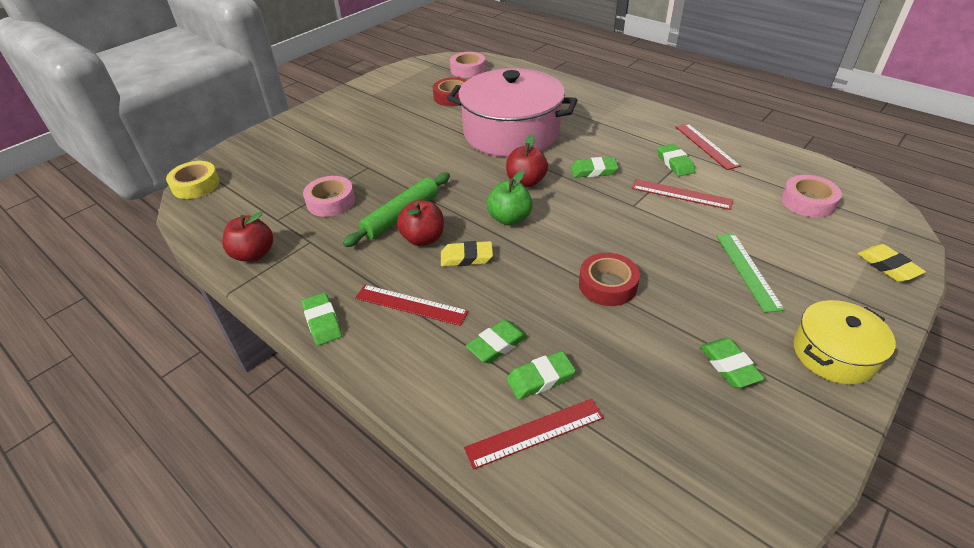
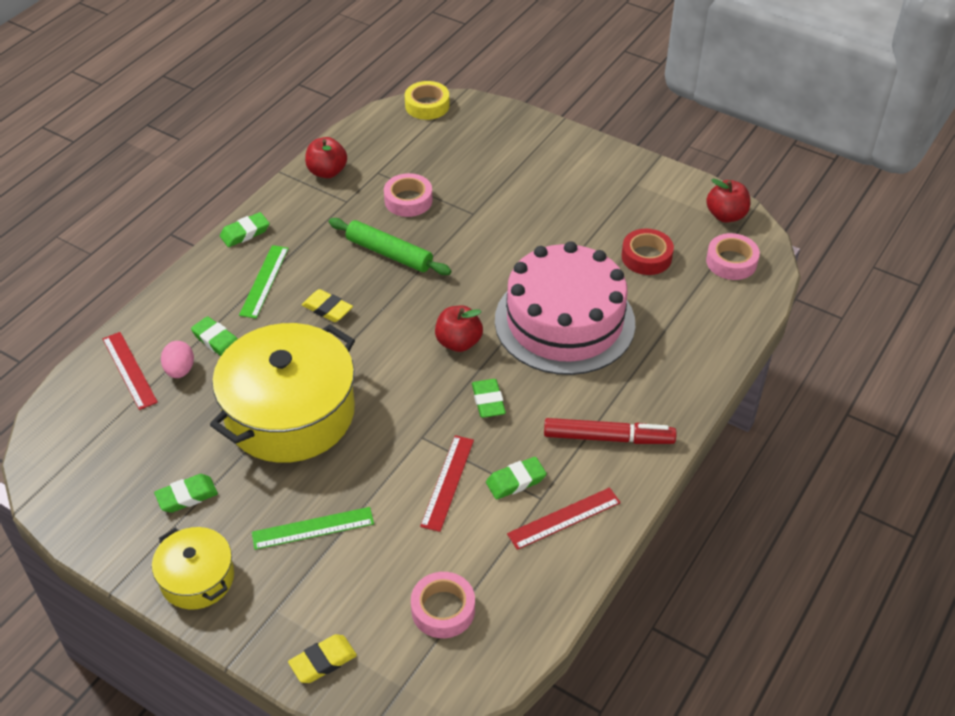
camera: 80 degrees right, 5 degrees up
red ruler [355,285,468,326] -> green ruler [239,245,289,319]
red apple [397,200,444,246] -> red apple moved to [706,179,750,223]
yellow eraser [441,241,493,266] -> yellow eraser turned 45 degrees counterclockwise [302,289,353,322]
pink pot [447,68,577,157] -> pink cake [495,241,635,375]
green apple [487,170,533,225] -> none
green eraser [506,351,576,400] -> pink egg [161,341,194,378]
red tape [579,253,640,306] -> yellow pot [210,323,355,463]
none -> red marker [544,418,676,444]

